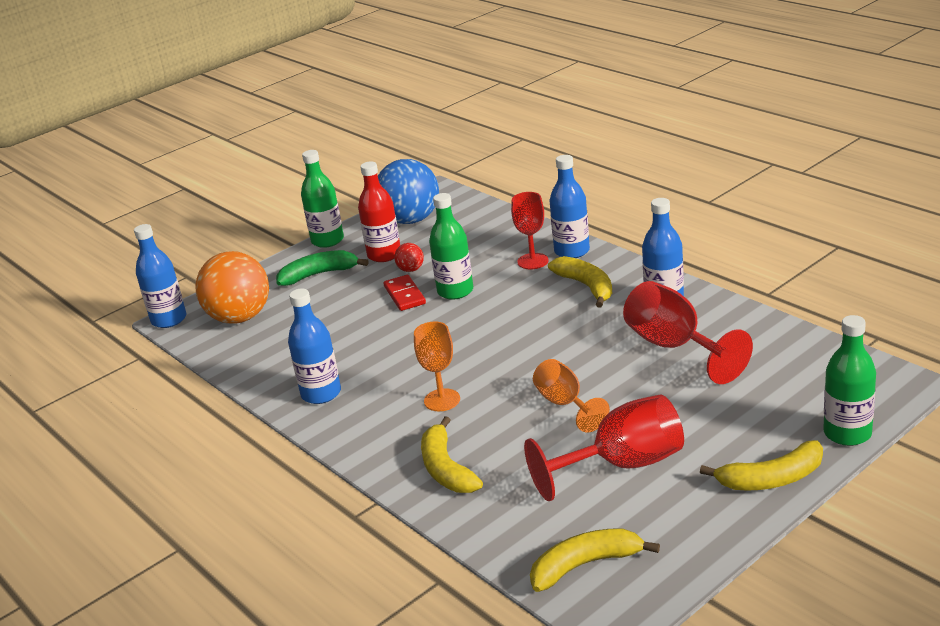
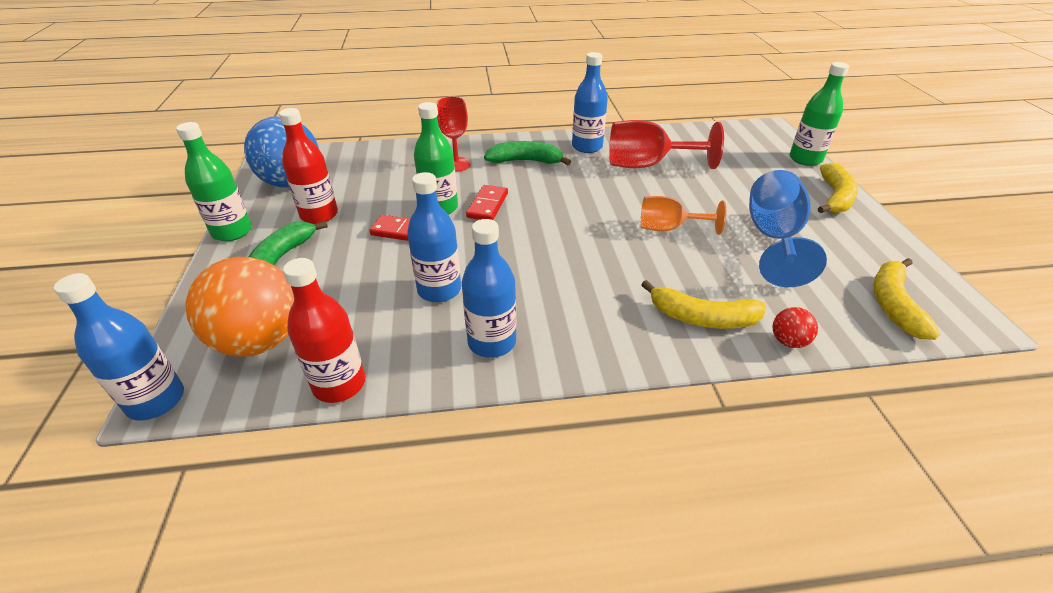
camera: 60 degrees left, 10 degrees up
red ball [394,243,424,272] -> red ball moved to [773,307,818,348]
orange goblet [414,321,460,411] -> none
red goblet [524,394,684,501] -> blue goblet [749,170,827,287]
yellow banana [548,256,612,307] -> green banana [484,141,571,165]
blue bottle [550,155,590,258] -> blue bottle moved to [407,172,461,302]
none -> red bottle [283,258,366,403]
none -> red domino [466,185,508,220]

